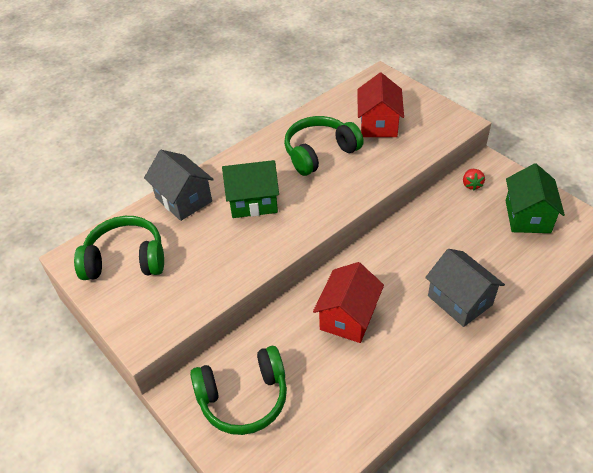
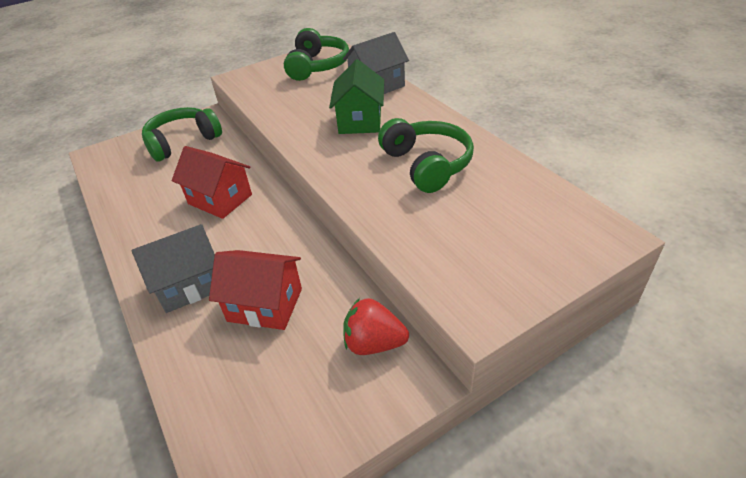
camera: 100 degrees right, 5 degrees down
green headphones [190,346,287,435] -> green headphones turned 60 degrees clockwise [142,107,222,162]
red house [357,73,404,137] -> red house moved to [209,250,302,330]
red strawberry [463,169,485,190] -> red strawberry [343,298,409,355], size x1.61
green house [506,163,565,233] -> none

